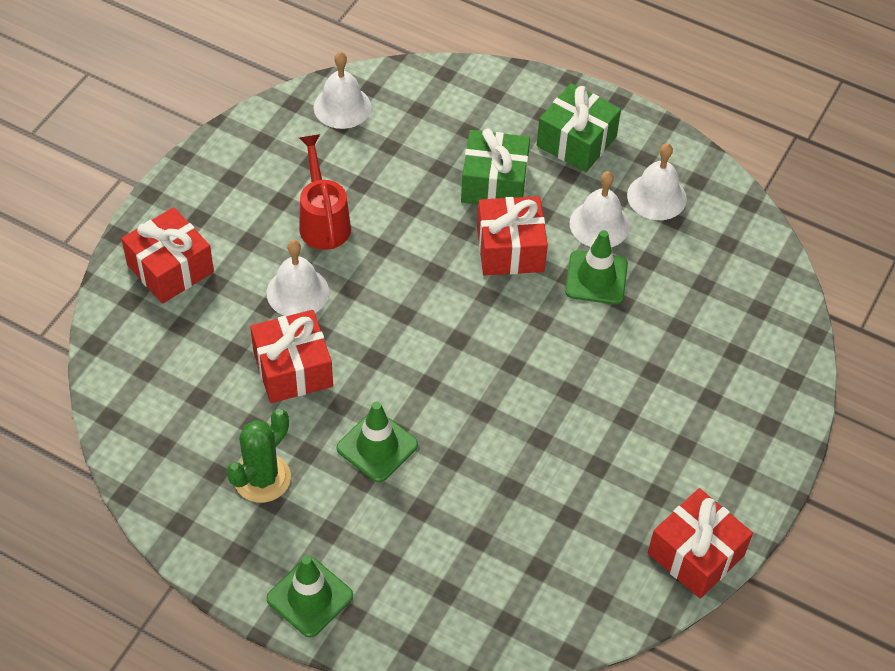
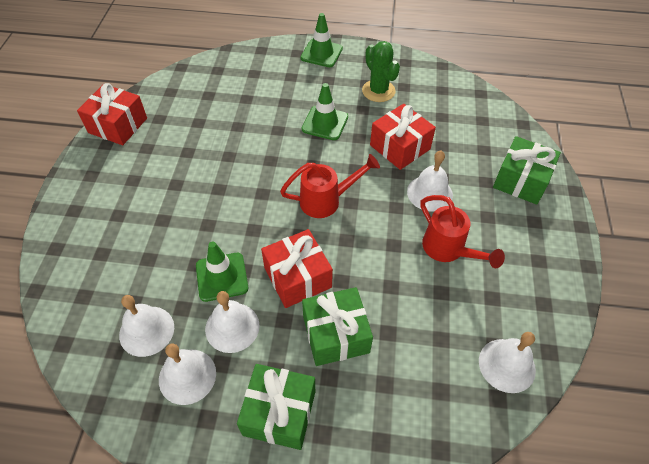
camera: 160 degrees right, 0 degrees up
red gift [121,207,214,304] -> green gift [493,136,561,205]
green cactus [226,409,291,503] -> green cactus turned 45 degrees counterclockwise [362,41,400,102]
none -> white bell [119,295,174,357]
none -> red watering can [280,154,380,218]

